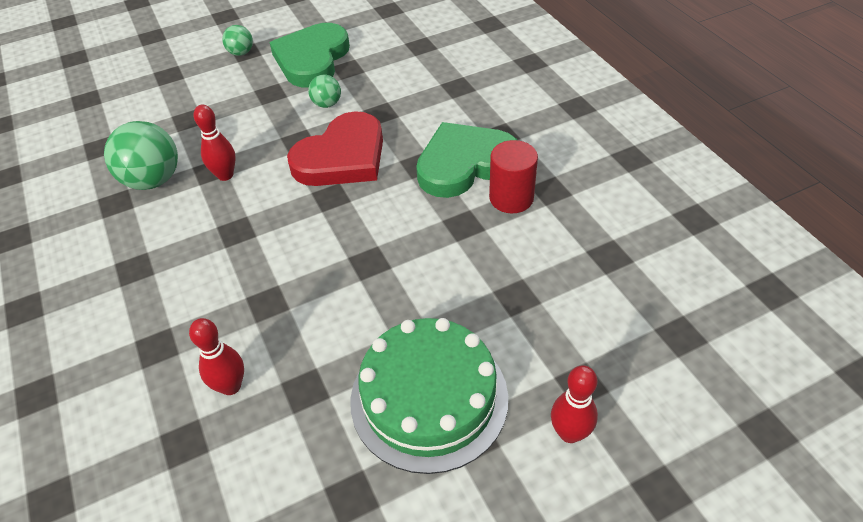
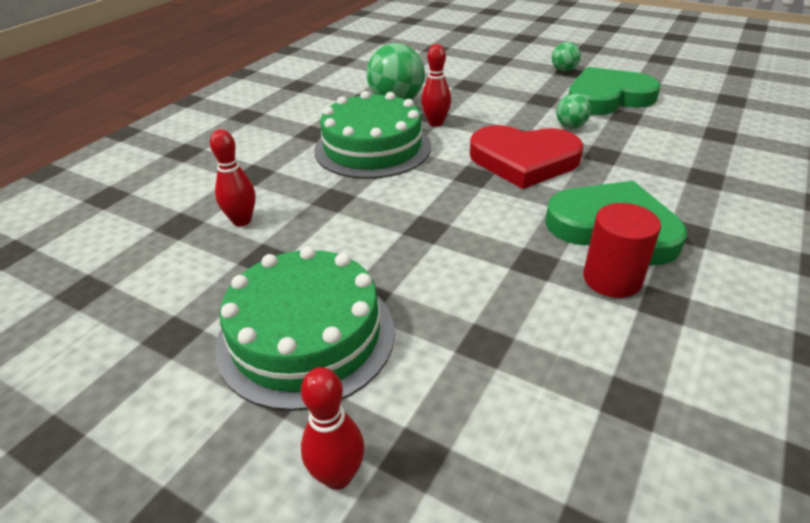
camera: 55 degrees right, 10 degrees down
none -> green cake [314,91,431,179]

